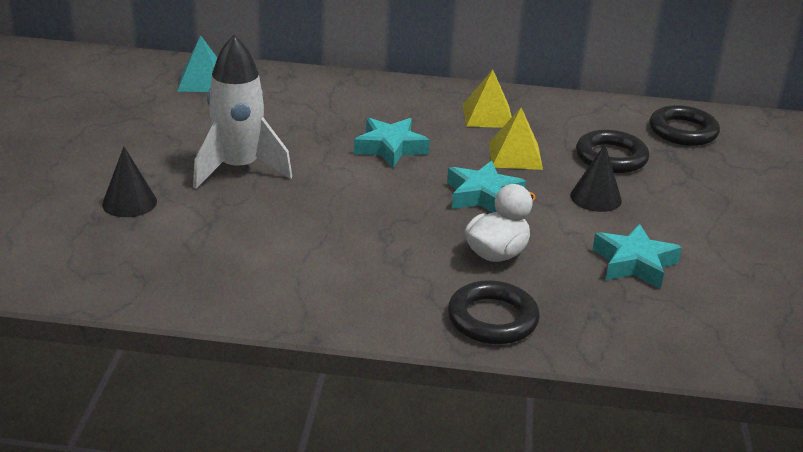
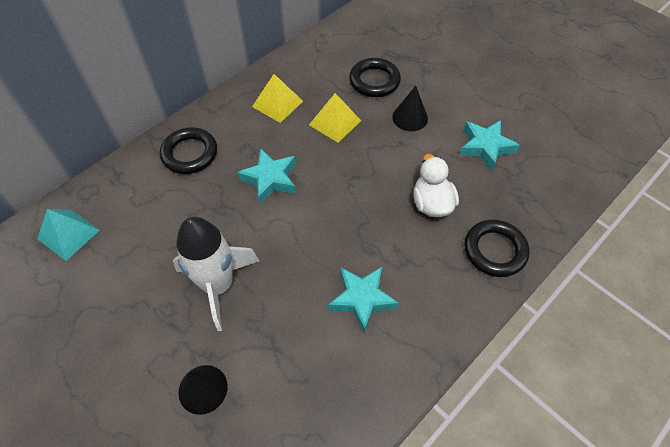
camera: 50 degrees left, 25 degrees up
turquoise star [447,161,526,213] -> turquoise star moved to [328,267,399,333]
black ring [650,105,720,146] -> black ring moved to [160,127,217,174]

